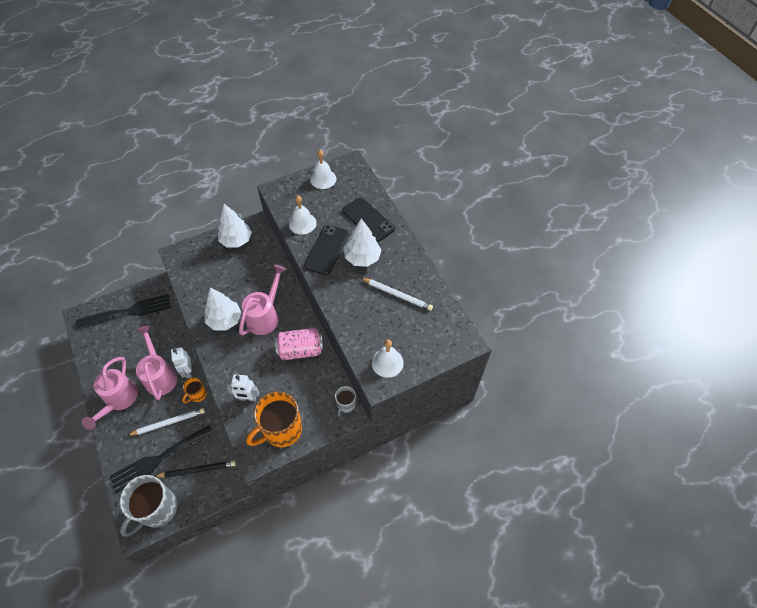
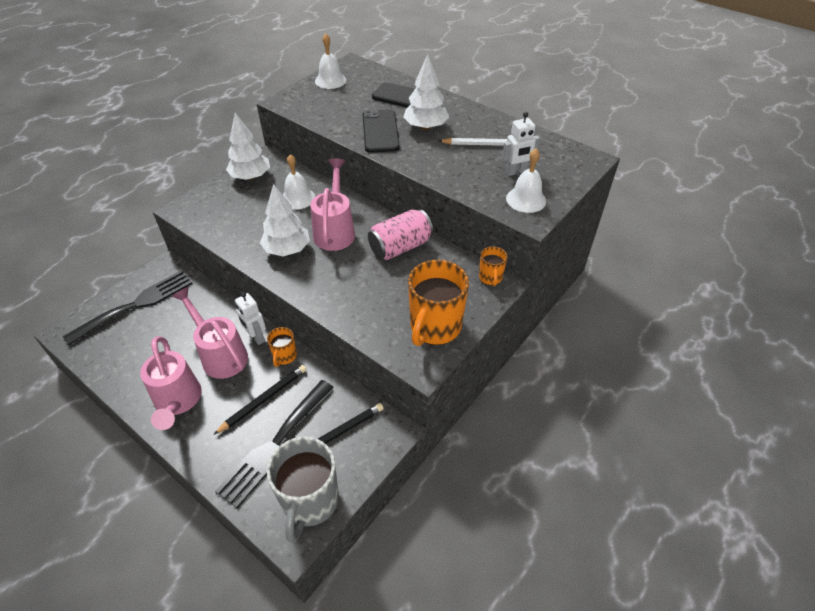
camera: 25 degrees left, 10 degrees down
white pencil [127,408,205,436] -> black pencil [213,365,306,435]
white robot [227,374,259,402] -> white robot moved to [502,112,540,176]
white bell [289,196,317,235] -> white bell moved to [283,154,315,210]
grey mug [335,386,356,417] -> orange mug [479,246,507,286]

